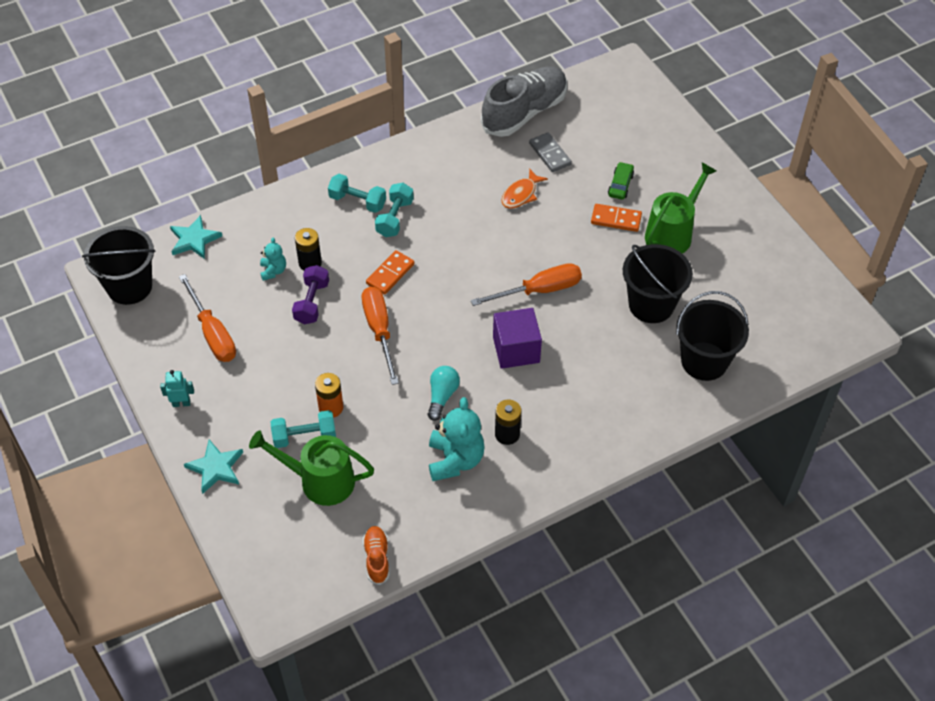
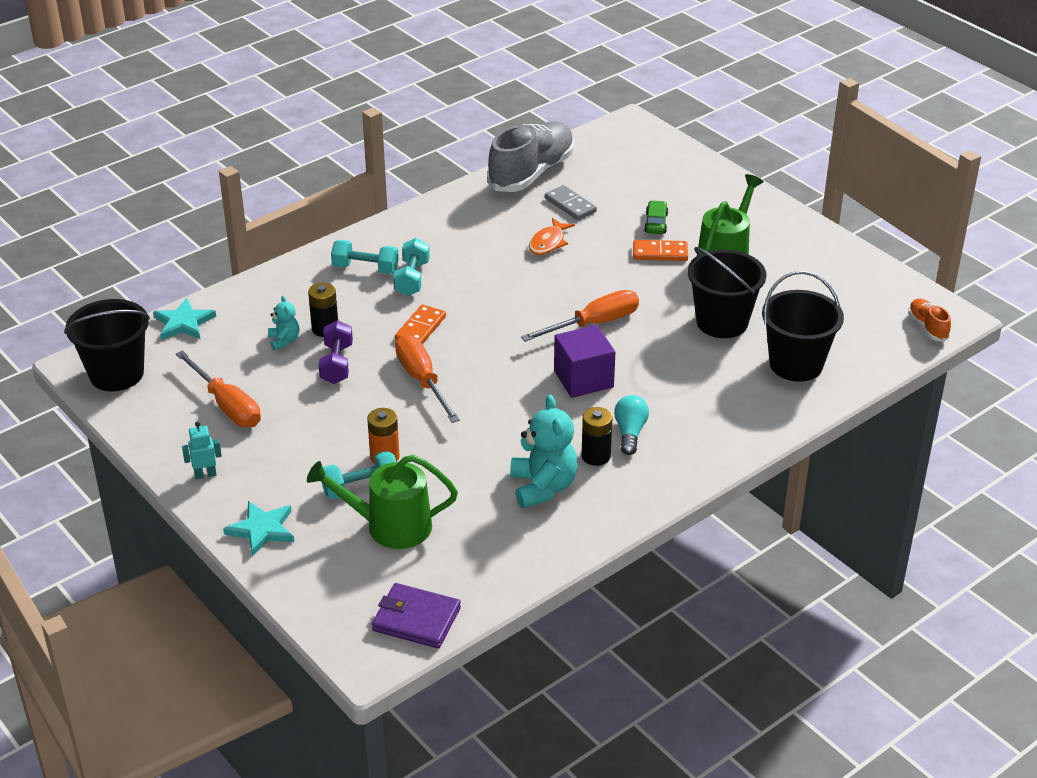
camera: 10 degrees left, 15 degrees down
orange shoe [363,526,390,585] -> orange shoe moved to [908,298,951,342]
turquoise light bulb [428,366,460,421] -> turquoise light bulb moved to [614,395,649,455]
none -> purple wallet [372,583,461,649]

